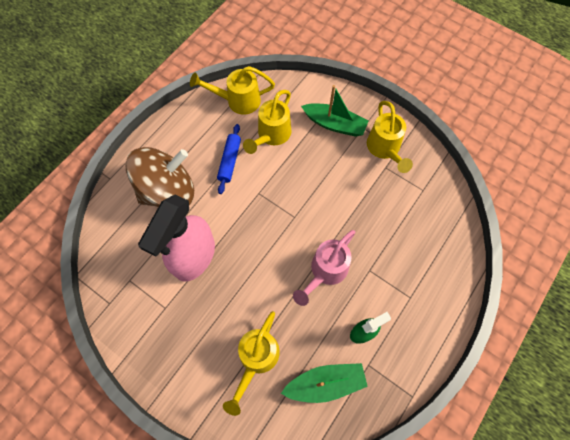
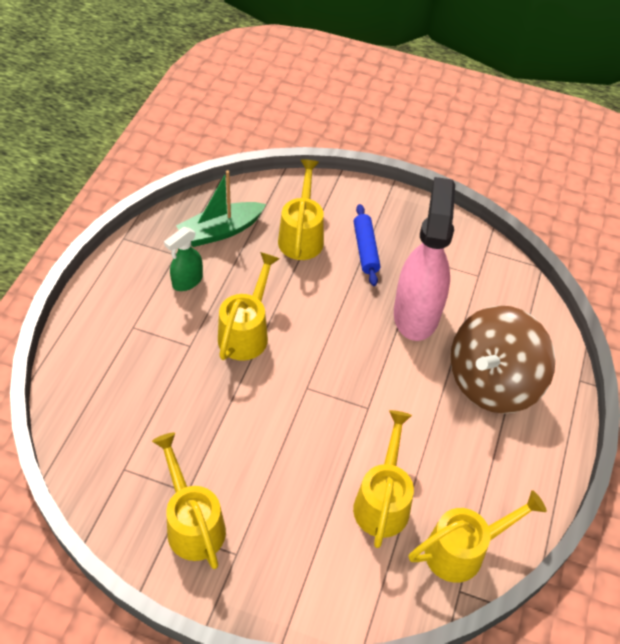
camera: 160 degrees right, 15 degrees down
blue rolling pin [217,124,241,194] -> blue rolling pin moved to [354,204,380,286]
pink watering can [293,230,355,306] -> yellow watering can [218,252,280,361]
green boat [301,85,368,137] -> none

